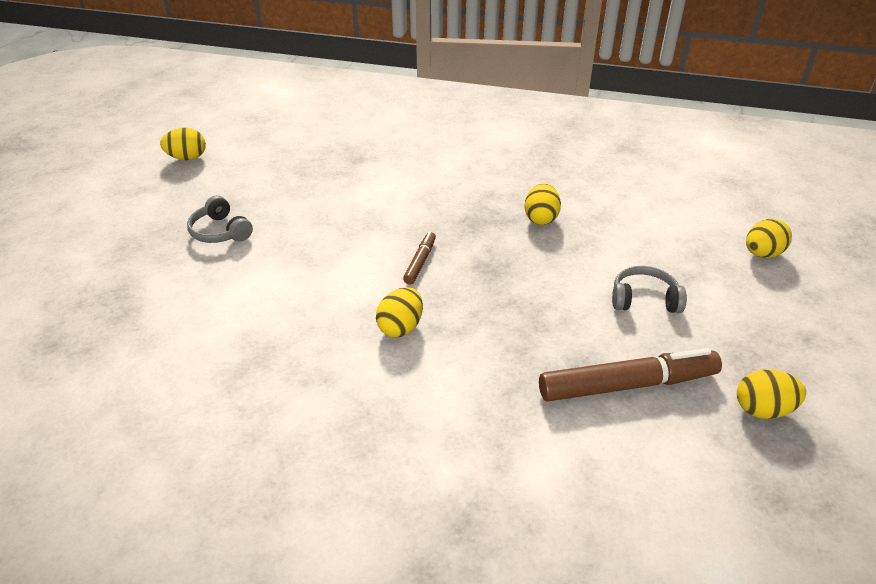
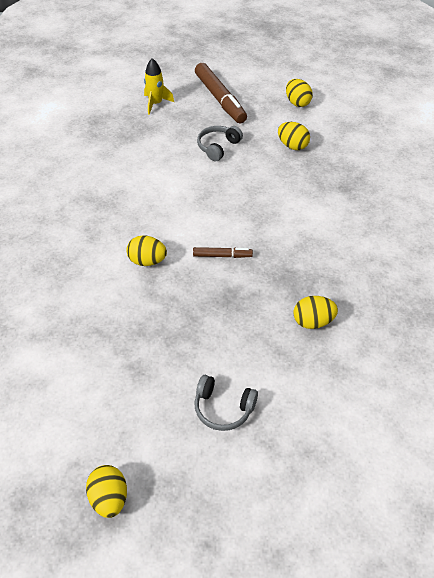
camera: 75 degrees right, 10 degrees up
brown marker [539,348,722,402] -> brown marker moved to [195,63,247,123]
grey headphones [612,266,687,313] -> grey headphones turned 120 degrees clockwise [195,375,258,431]
yellow egg [746,219,792,258] -> yellow egg moved to [278,122,310,150]
none -> yellow rocket [144,58,174,115]

